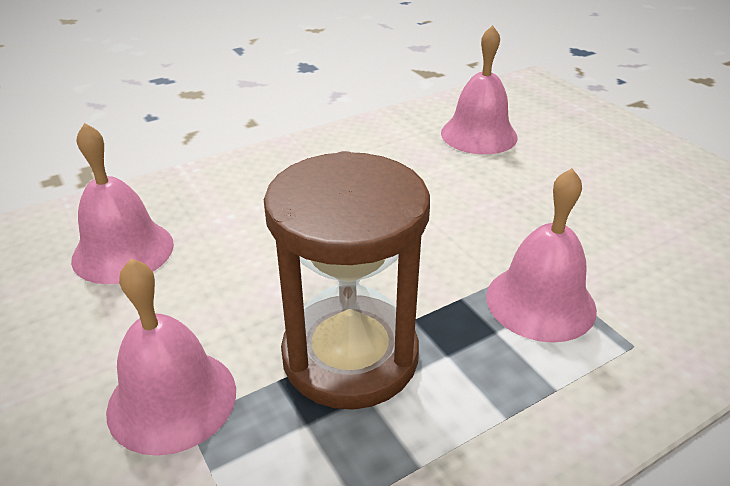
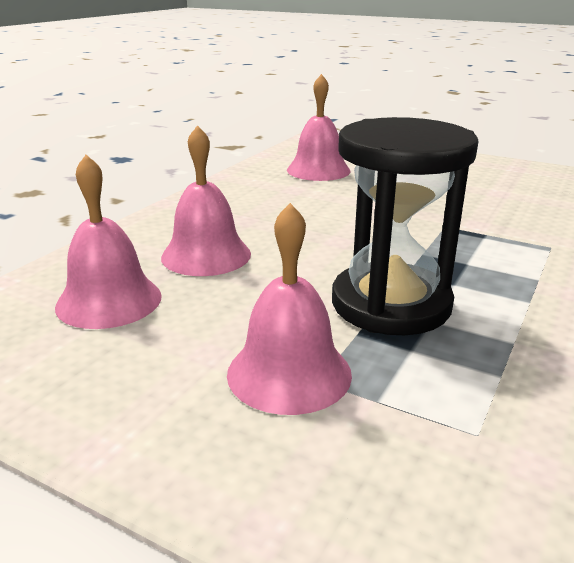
camera: 30 degrees left, 10 degrees down
brown hourglass [264,151,430,410] -> black hourglass [332,117,479,335]
pink bell [486,168,597,343] -> pink bell moved to [161,125,251,276]

